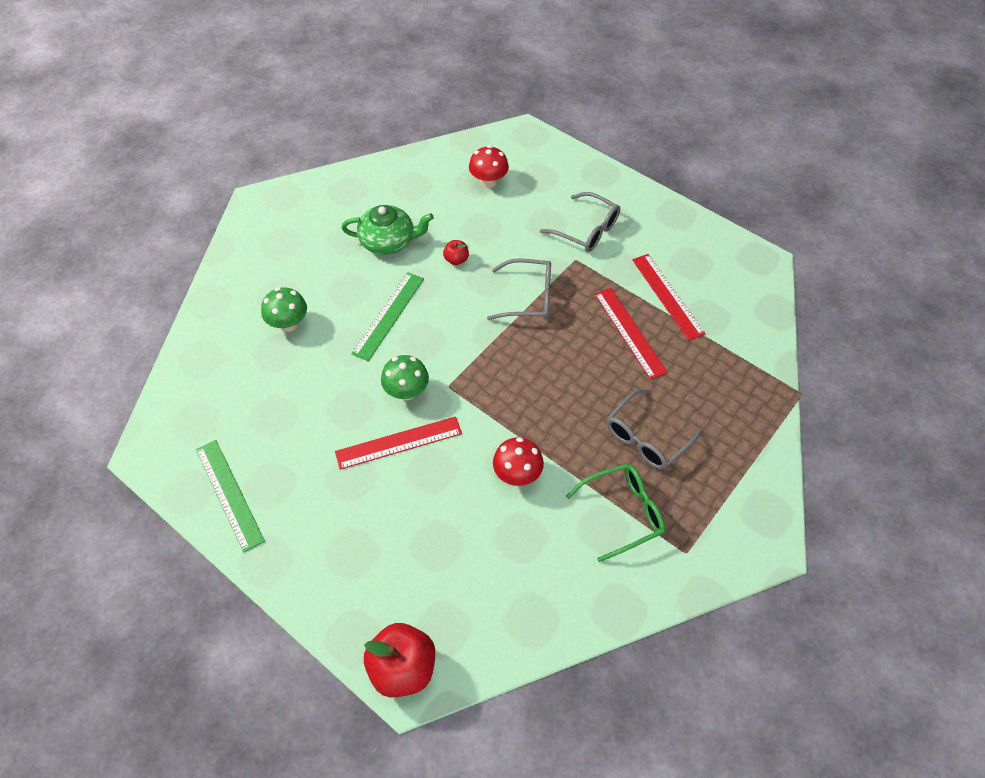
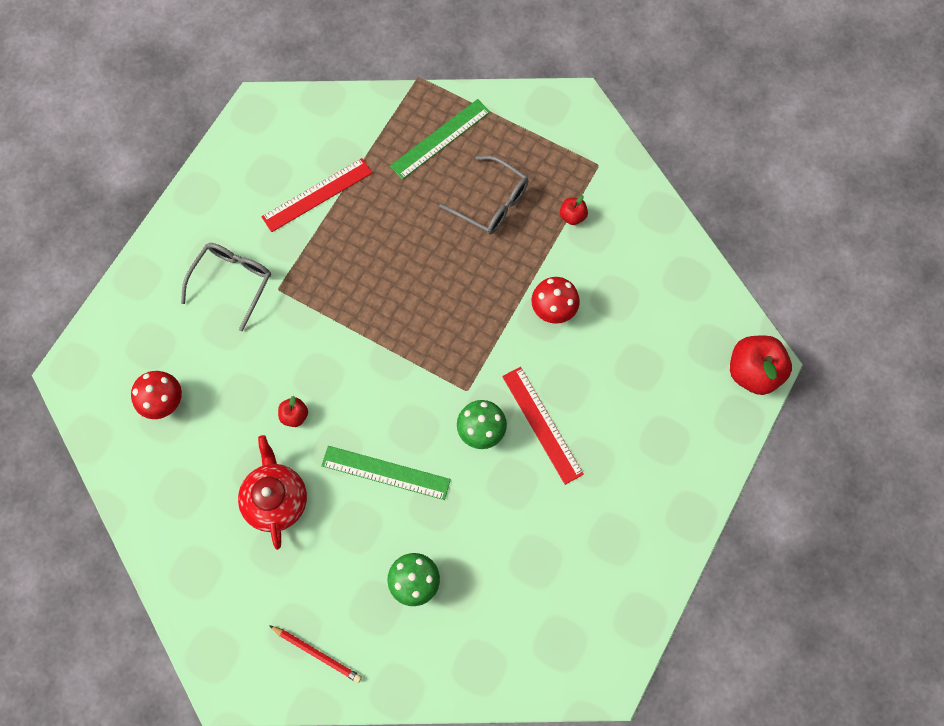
camera: 100 degrees left, 15 degrees up
green ruler [196,440,265,552] -> green ruler moved to [390,99,490,180]
green teapot [342,205,434,255] -> red teapot [238,435,307,550]
grey glasses [487,259,551,320] -> none
green glasses [566,464,665,562] -> red apple [560,195,588,225]
red ruler [595,288,668,380] -> none
none -> red pencil [269,625,362,683]

